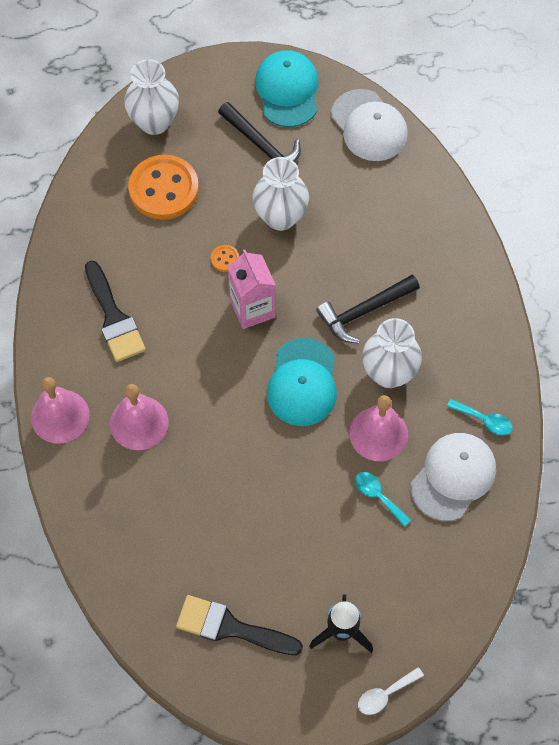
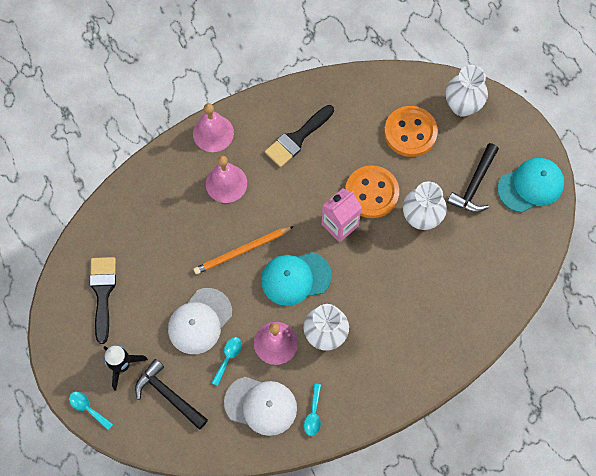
camera: 70 degrees right, 5 degrees up
orange button [211,245,239,272] -> orange button [345,165,399,218], size x2.48
black hammer [316,275,420,343] -> black hammer moved to [135,359,208,430]
white cap [331,89,408,161] -> white cap moved to [168,288,232,354]
white spoon [358,667,424,715] -> turquoise spoon [69,392,113,430]
none -> orange pencil [193,226,294,274]

